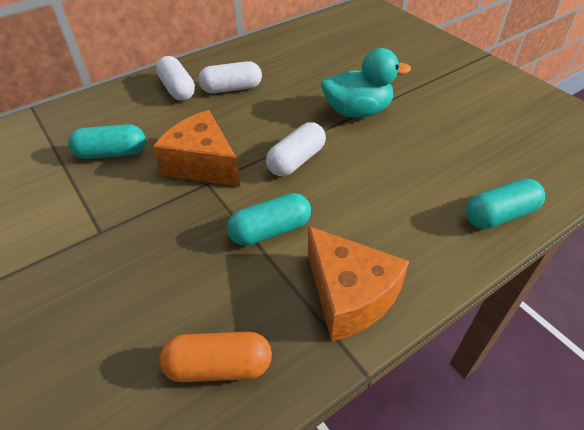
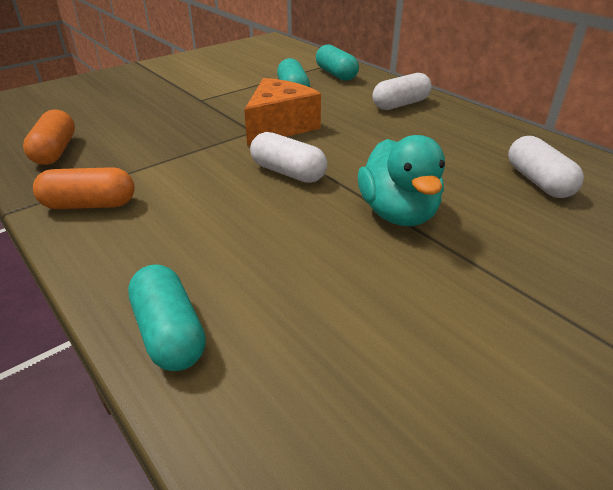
camera: 85 degrees right, 10 degrees down
white capsule [198,61,262,93] -> white capsule moved to [508,136,584,198]
turquoise capsule [227,193,311,246] -> turquoise capsule moved to [316,45,359,81]
orange cheese [308,226,409,342] -> orange capsule [33,167,135,209]

